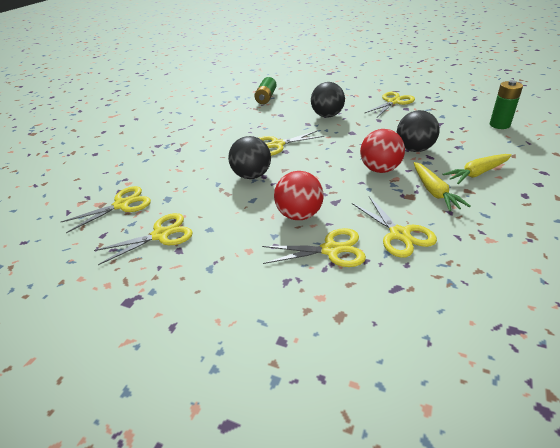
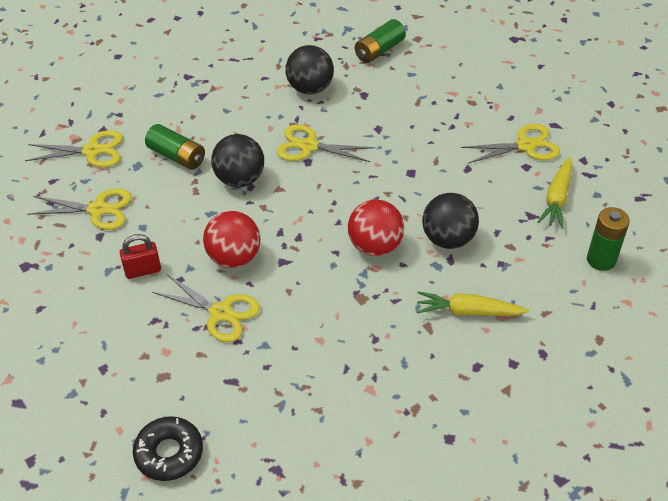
camera: 30 degrees right, 10 degrees up
black ball [311,82,345,117] -> black ball moved to [286,45,334,94]
yellow scissors [352,196,437,258] -> none
yellow carrot [414,162,470,212] -> yellow carrot moved to [538,157,573,228]
none -> red padlock [120,234,161,279]
none -> black donut [133,416,203,481]
none -> green battery [145,124,205,170]

